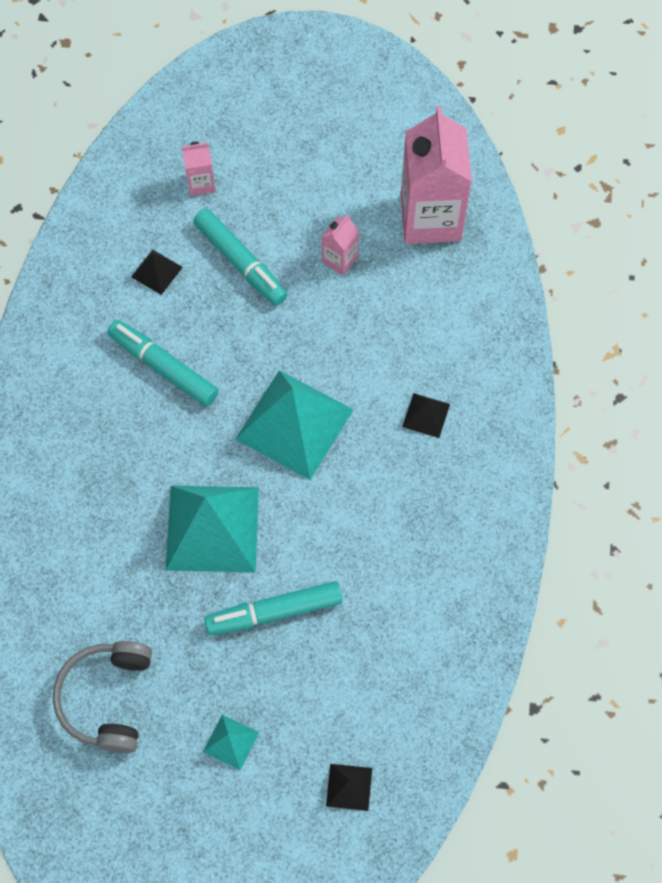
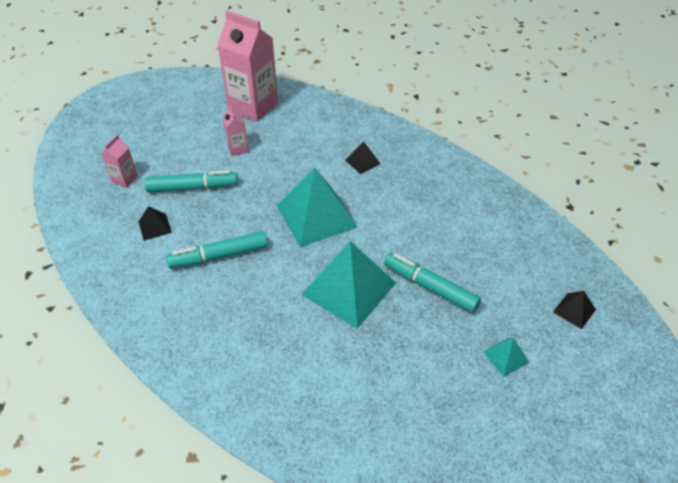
camera: 55 degrees left, 20 degrees down
grey headphones [53,641,152,753] -> none
turquoise marker [204,581,343,635] -> turquoise marker turned 105 degrees clockwise [384,252,481,313]

